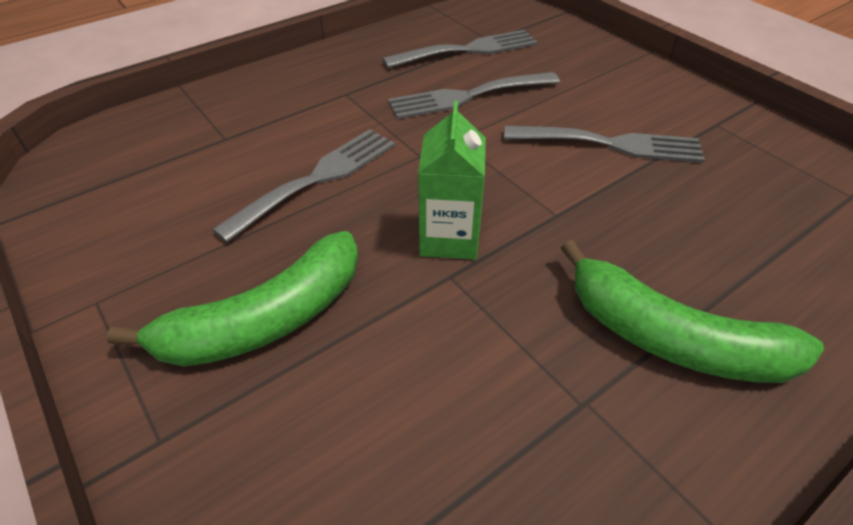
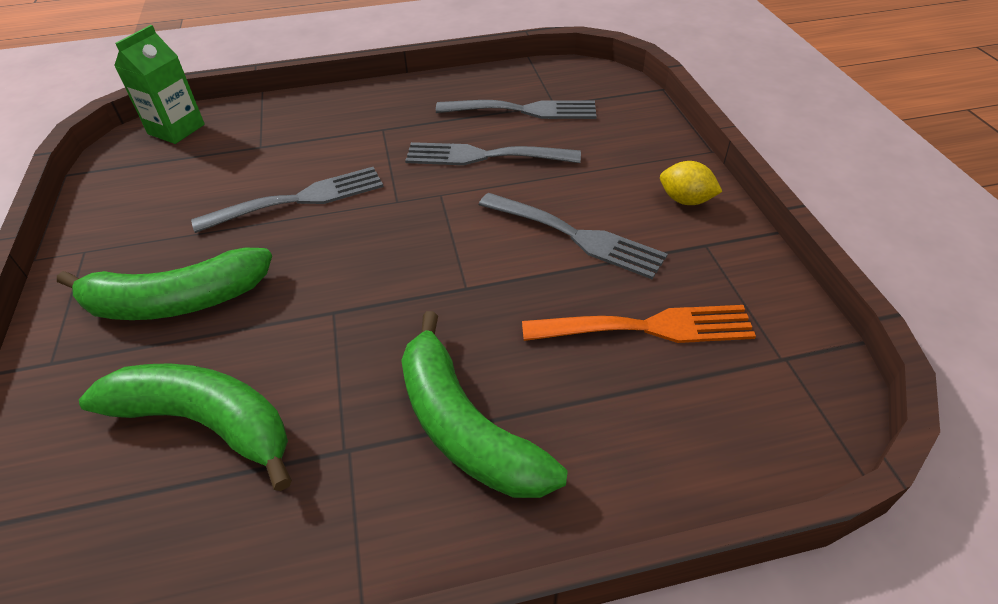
camera: 25 degrees right, 0 degrees up
green carton [418,101,486,260] -> green carton moved to [114,25,205,144]
none -> green banana [79,363,292,491]
none -> orange fork [522,305,756,343]
none -> yellow lemon [660,161,722,205]

